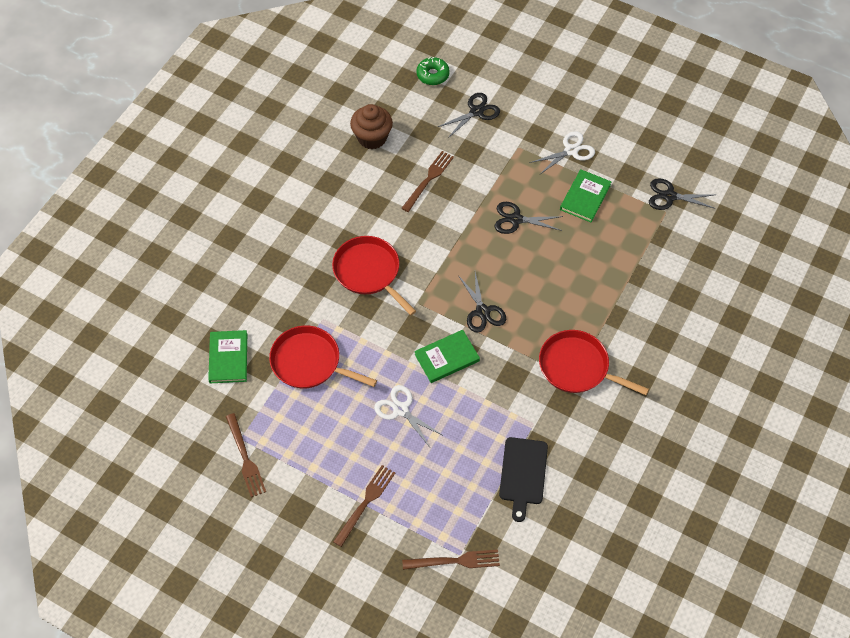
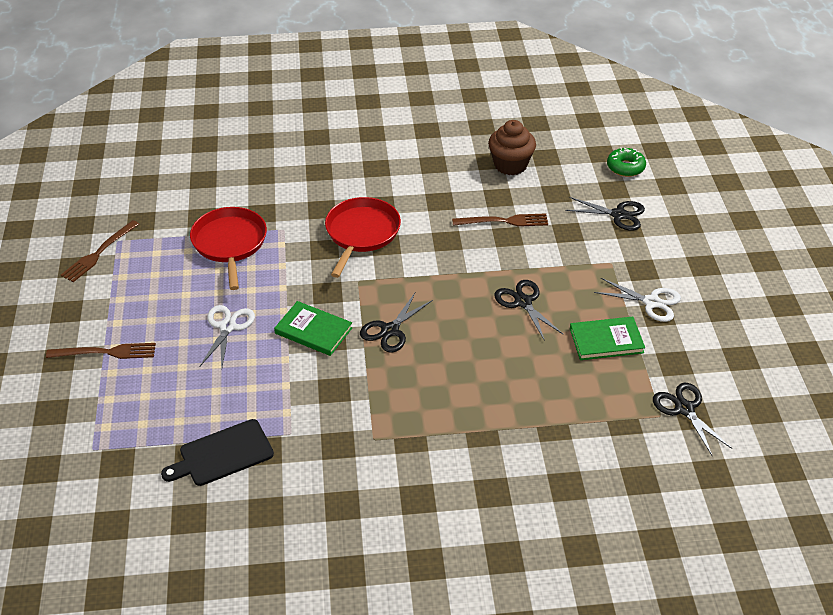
camera: 55 degrees right, 15 degrees down
green book [208,330,247,383] -> none
brown fork [402,550,500,570] -> none
red pan [539,330,649,395] -> none

